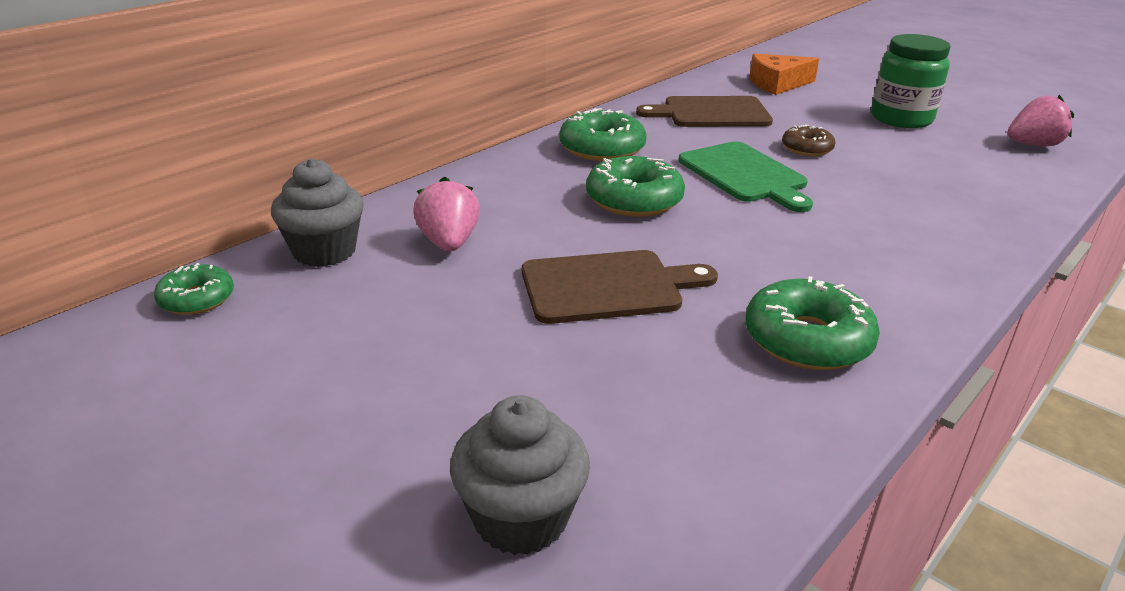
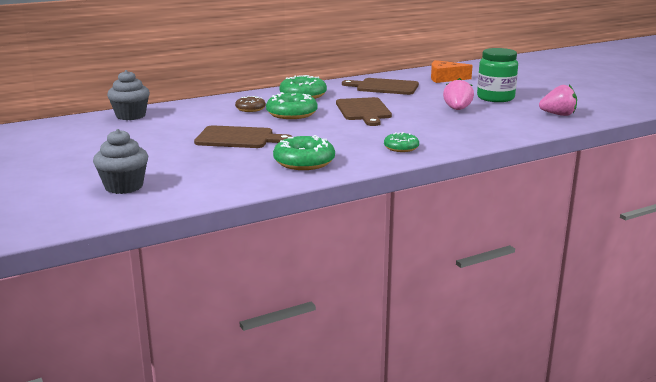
camera: 20 degrees right, 10 degrees down
green donut [154,263,234,315] -> green donut moved to [384,132,419,152]
pink strawberry [413,177,480,251] -> pink strawberry moved to [443,78,474,110]
green cutting board [678,141,813,212] -> brown cutting board [336,97,392,126]
brown donut [782,125,836,156] -> brown donut moved to [235,96,266,112]

